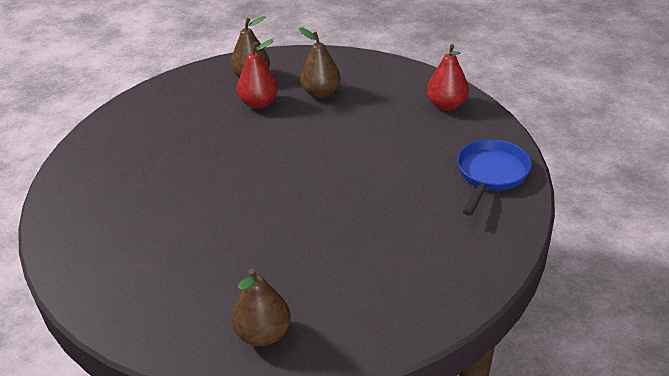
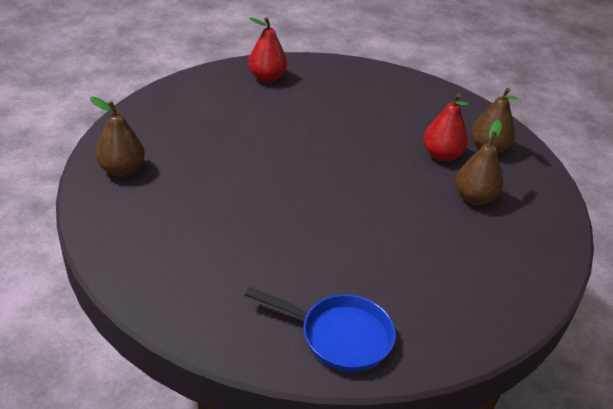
camera: 80 degrees right, 0 degrees up
red pear [427,44,469,111] -> red pear moved to [248,17,287,82]

